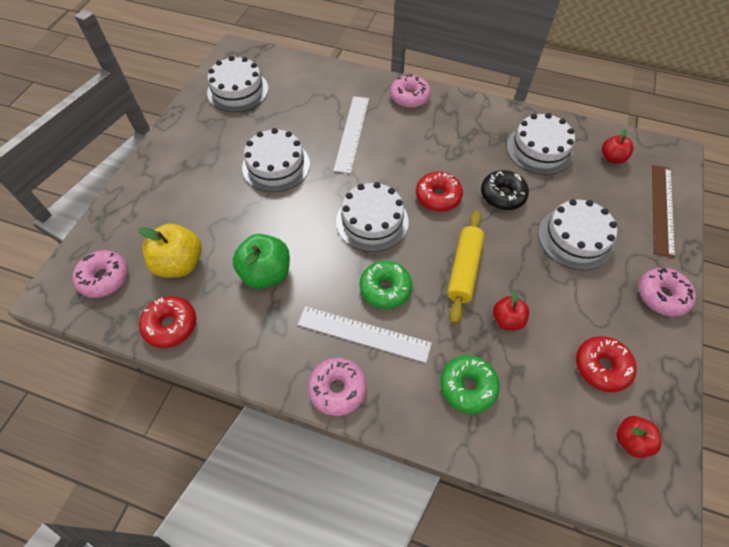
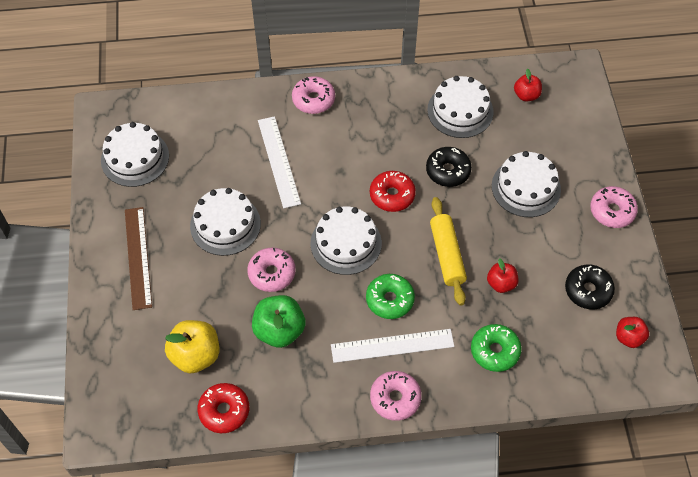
camera: 25 degrees left, 0 degrees up
pink donut [72,250,128,298] -> pink donut moved to [247,248,296,292]
red donut [576,336,637,392] -> black donut [565,264,615,309]
brown ruler [652,165,675,258] -> brown ruler moved to [125,207,152,310]

